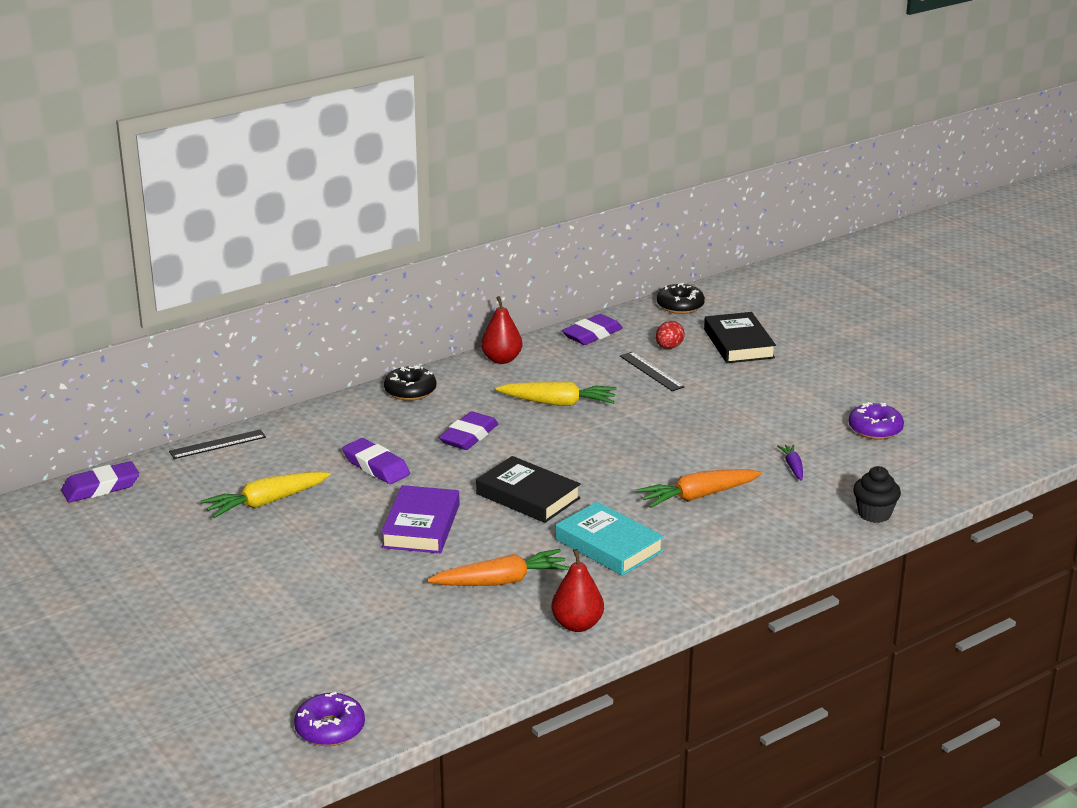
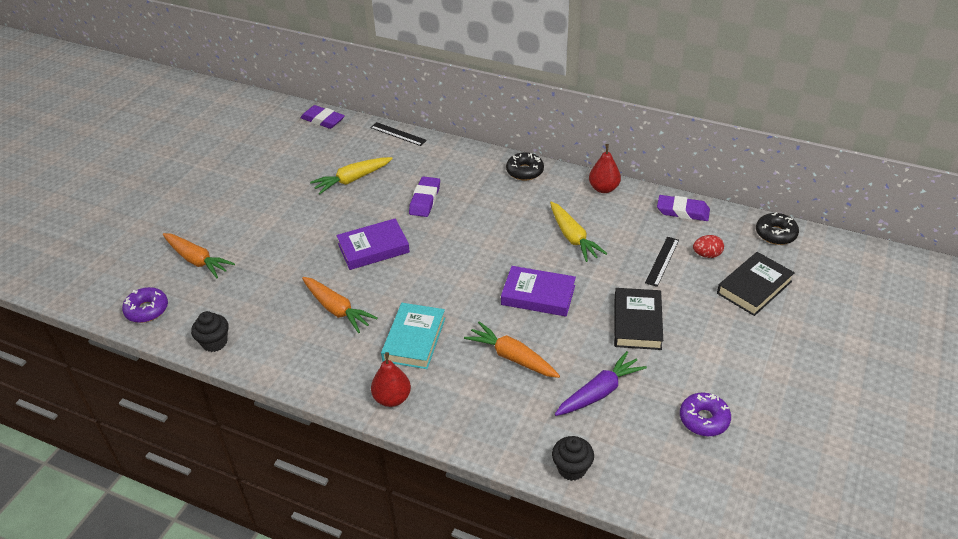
camera: 60 degrees right, 15 degrees up
yellow carrot [201,472,331,518] -> yellow carrot turned 60 degrees counterclockwise [310,157,393,194]
purple eraser [439,411,498,450] -> none
black book [476,456,581,523] -> black book moved to [614,288,663,350]
red pear [551,549,604,632] -> red pear moved to [371,352,411,407]
purple carrot [777,444,803,481] -> purple carrot [555,351,647,416], size x1.88
none -> orange carrot [163,233,235,278]
none -> black cupcake [191,311,229,352]
none -> purple book [501,266,576,316]

